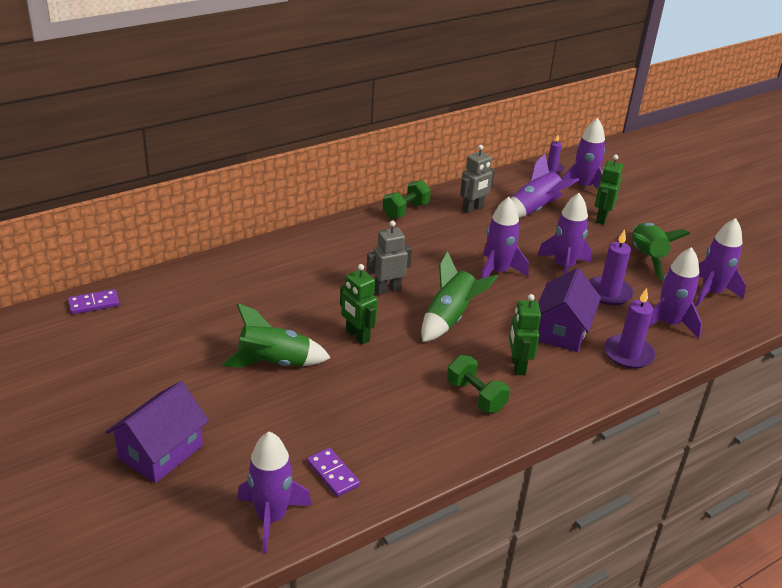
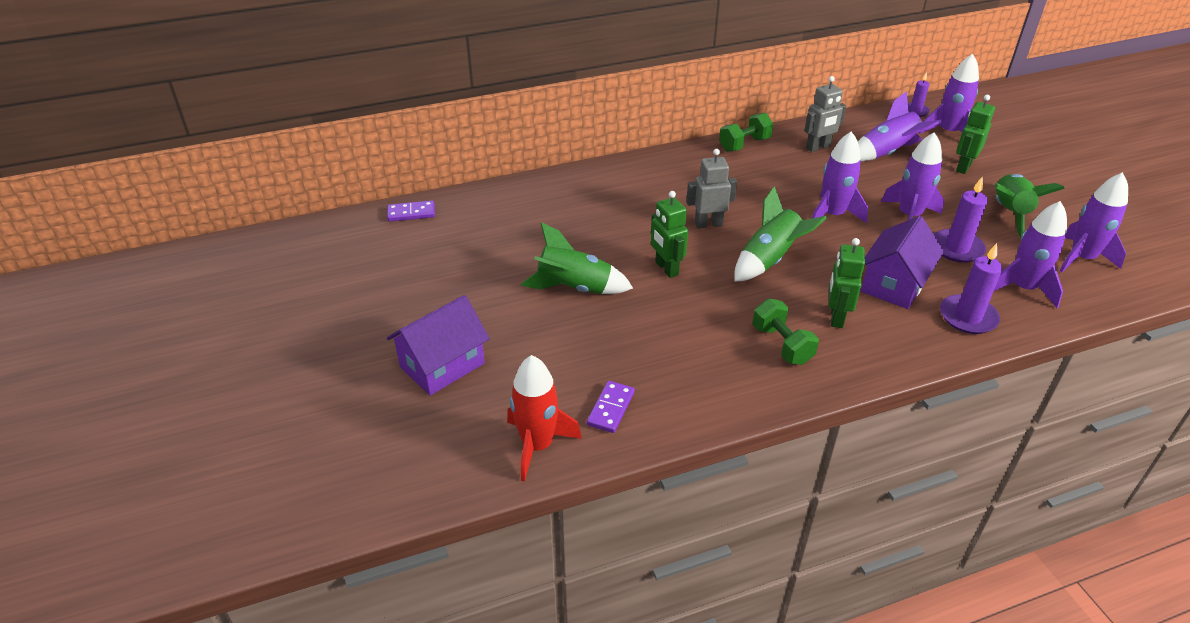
camera: 15 degrees right, 5 degrees up
purple rocket [237,431,312,553] -> red rocket [507,355,582,482]
purple domino [307,448,360,497] -> purple domino turned 45 degrees clockwise [587,381,635,433]

